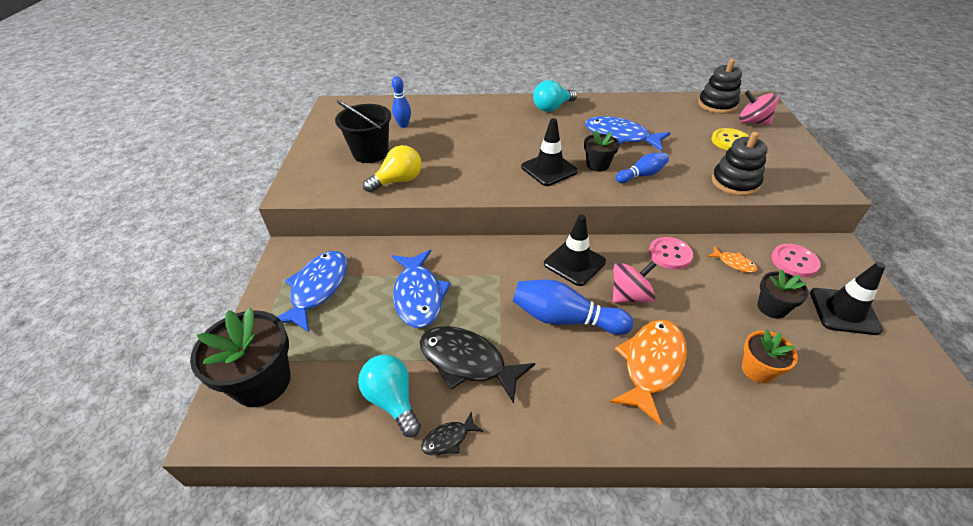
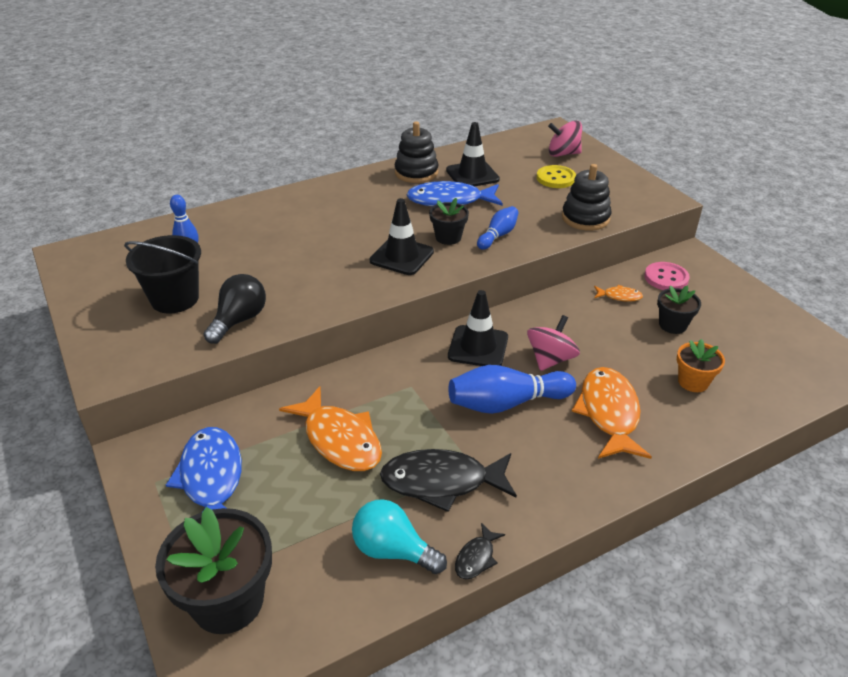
camera: 30 degrees left, 5 degrees down
yellow light bulb [363,145,422,193] -> black light bulb [204,274,266,344]
blue fish [392,250,451,328] -> orange fish [279,386,382,471]
turquoise light bulb [533,80,577,112] -> none
pink button [649,237,693,270] -> none
black stacking toy [698,59,742,114] -> black stacking toy moved to [395,121,438,183]
black traffic cone [810,262,886,335] -> black traffic cone moved to [446,122,500,187]

